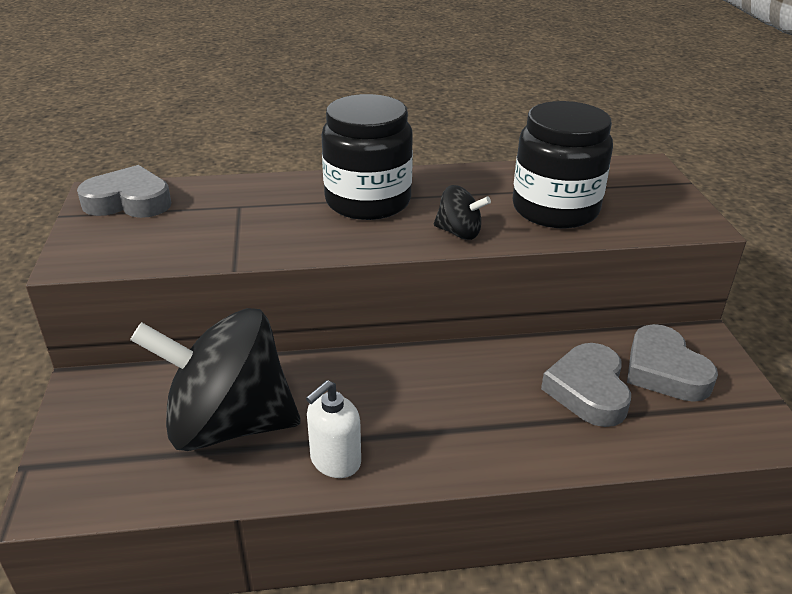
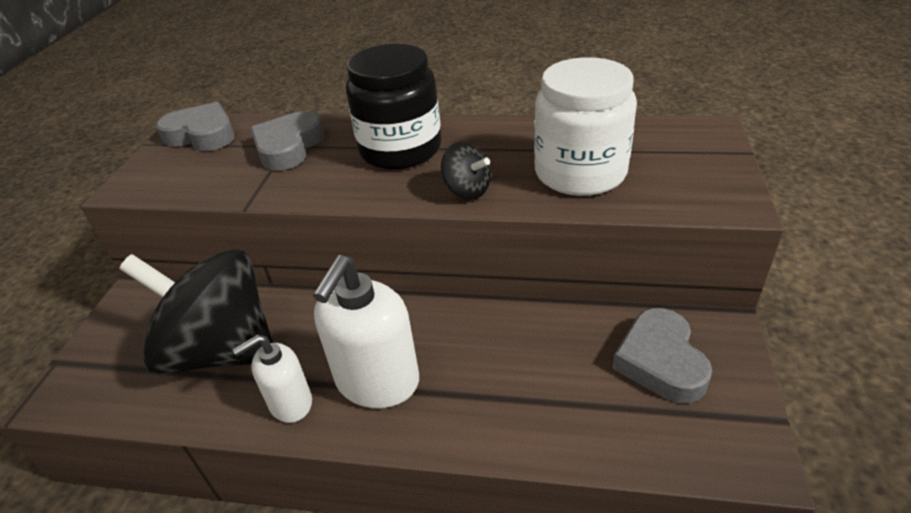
camera: 20 degrees right, 5 degrees up
black jar [512,101,613,228] -> white jar [534,57,637,196]
grey heart [541,343,631,427] -> grey heart moved to [250,111,325,170]
none -> white soap dispenser [313,255,419,408]

